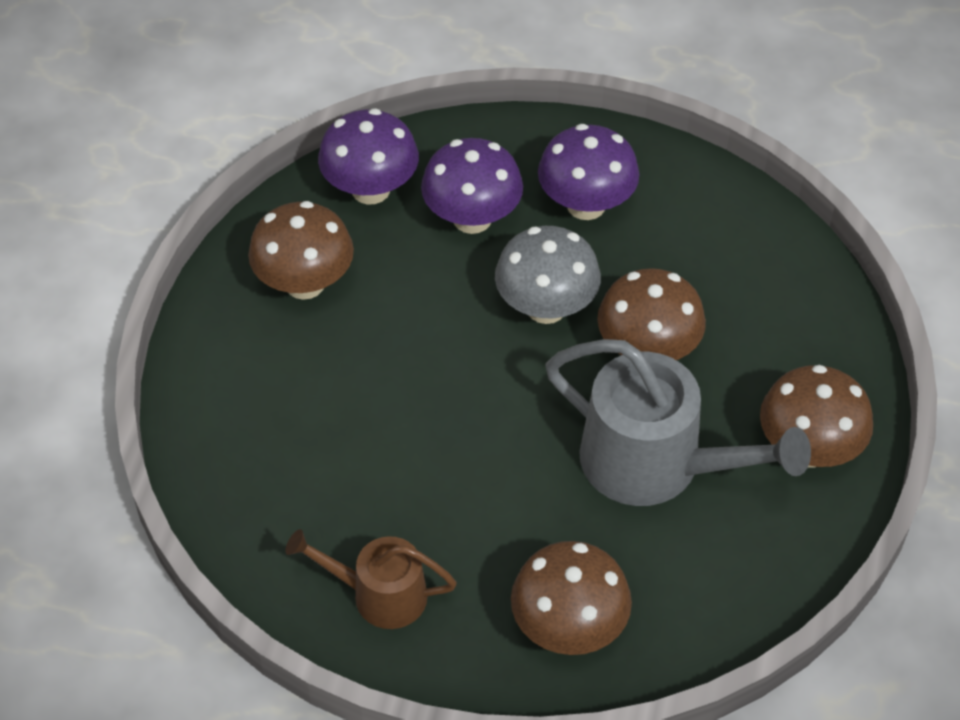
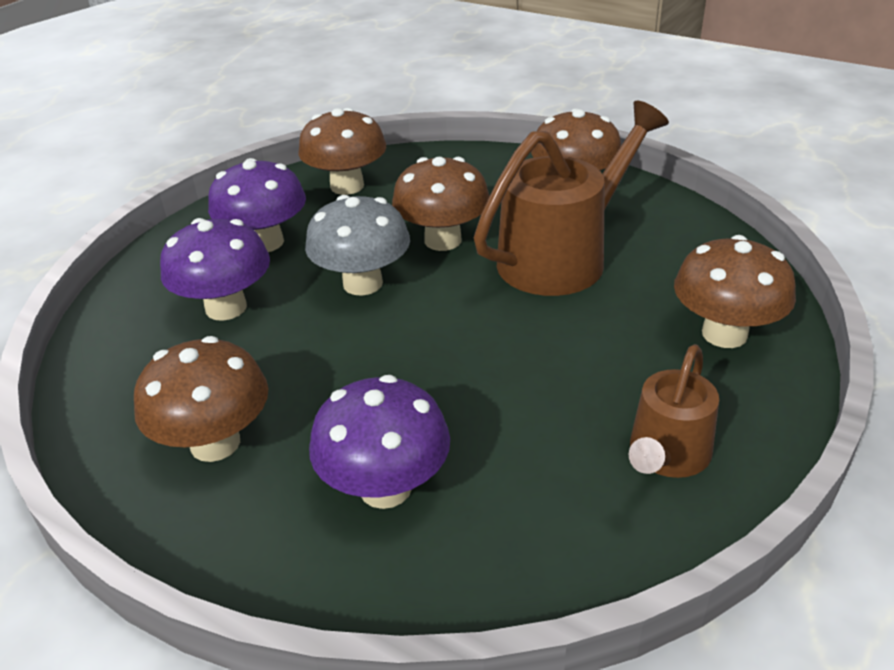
camera: 70 degrees left, 15 degrees down
purple mushroom [318,108,419,205] -> purple mushroom moved to [309,375,450,509]
grey watering can [545,339,811,506] -> brown watering can [474,101,669,296]
none -> brown mushroom [298,108,386,195]

